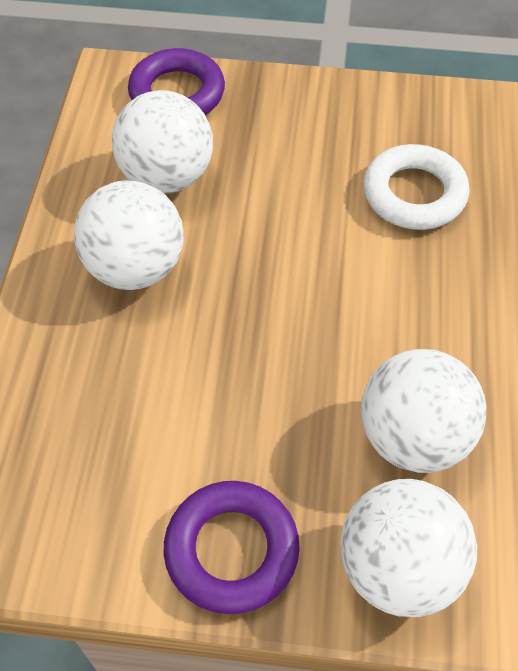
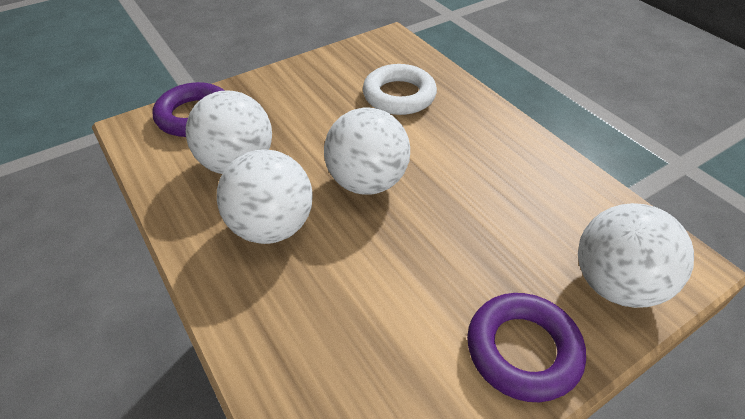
camera: 40 degrees left, 10 degrees down
white ball [361,349,486,473] -> white ball moved to [324,107,410,194]

